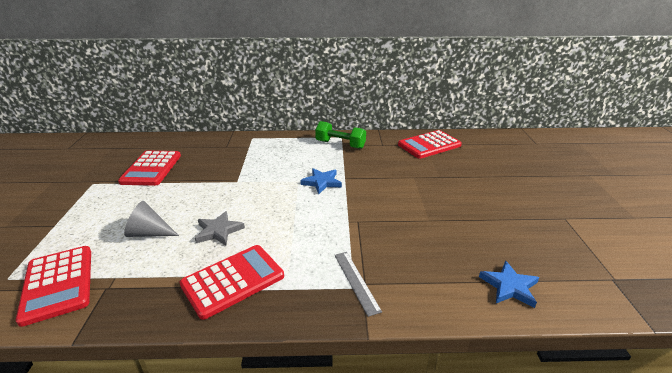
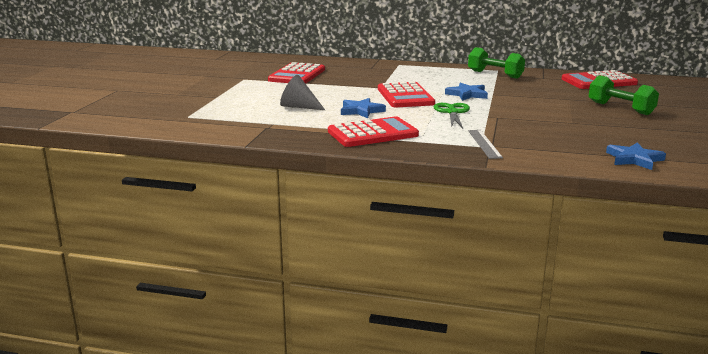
camera: 15 degrees right, 10 degrees down
red calculator [16,246,91,327] -> red calculator moved to [378,82,435,107]
grey star [195,211,245,246] -> blue star [341,98,386,118]
none -> green scissors [434,103,470,128]
none -> green dumbbell [589,75,659,115]

